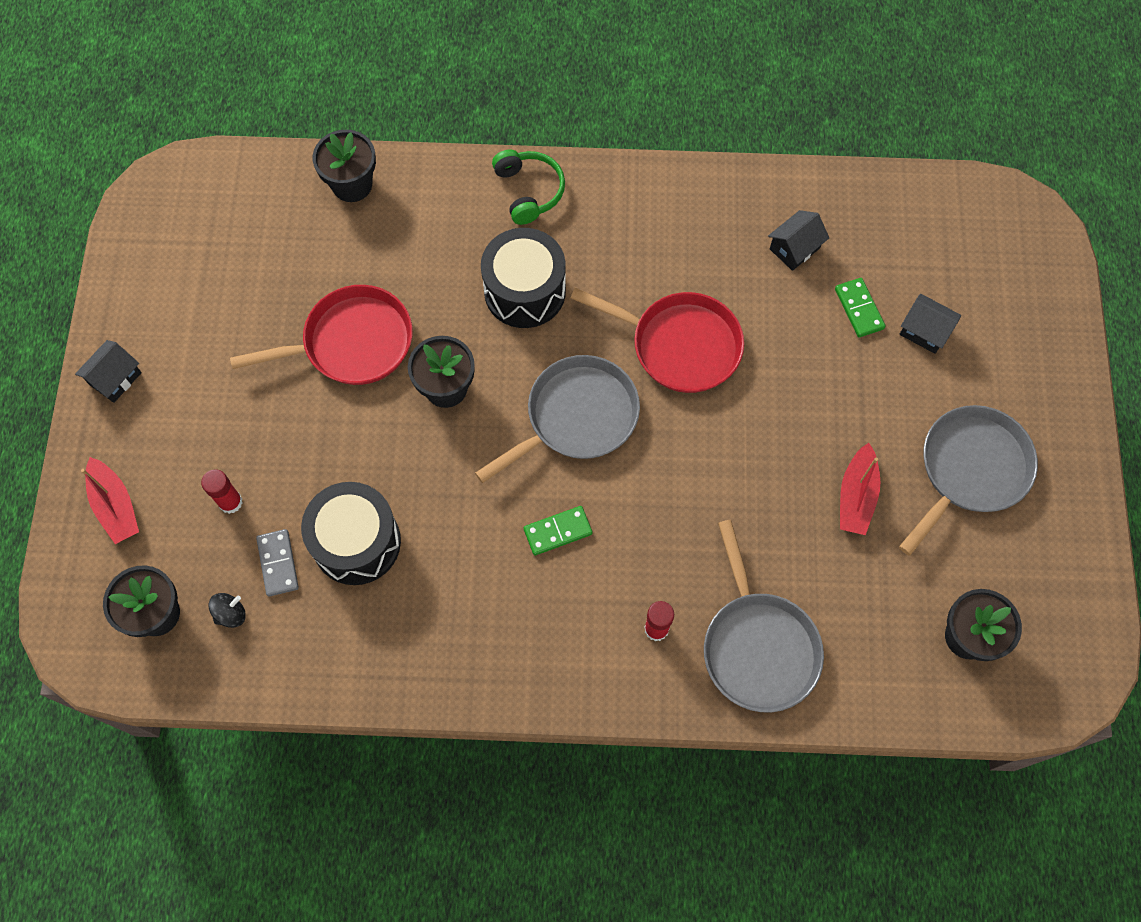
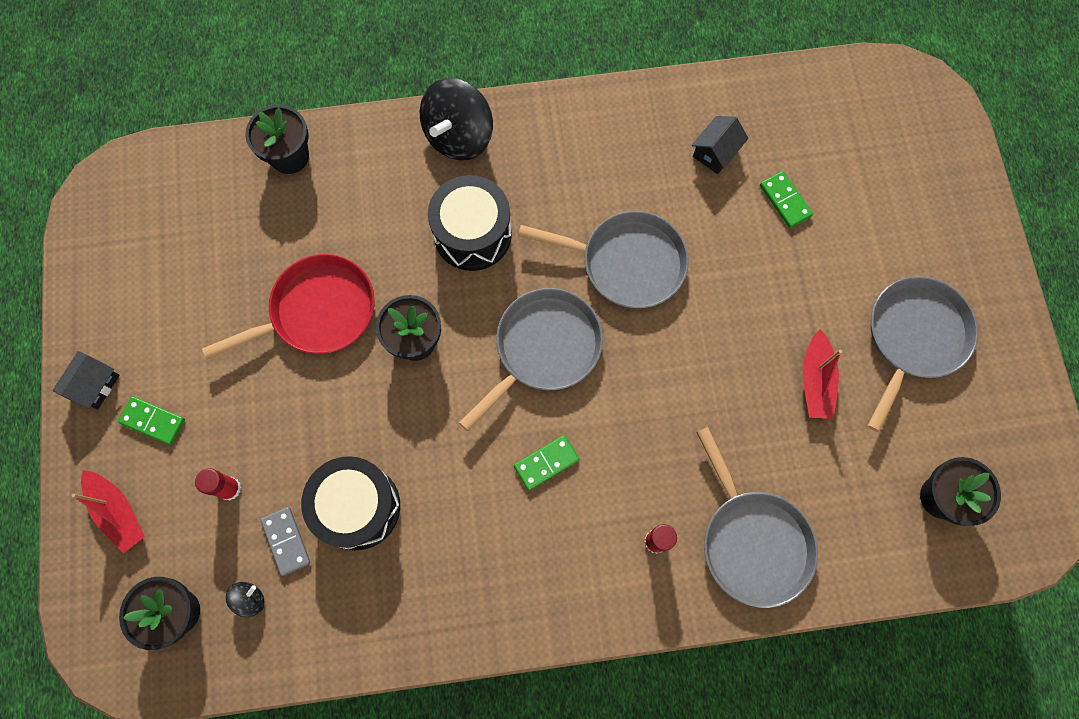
camera: 10 degrees left, 5 degrees up
green headphones [492,150,565,225] -> black spinning top [420,78,493,161]
red pan [571,288,744,393] -> grey pan [518,211,689,308]
black house [899,294,961,354] -> none
none -> green domino [118,396,185,445]

